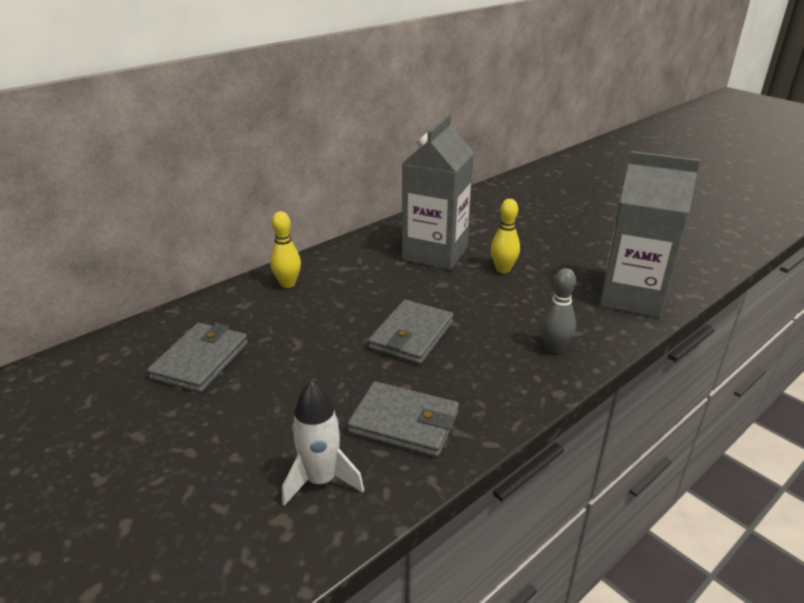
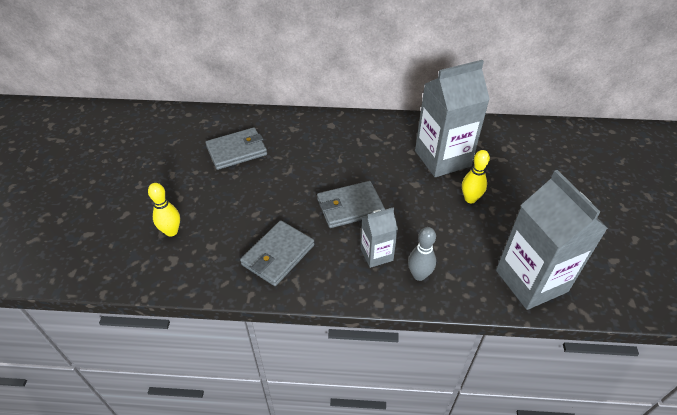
camera: 45 degrees right, 15 degrees up
yellow bowling pin [270,211,301,288] -> yellow bowling pin moved to [148,183,180,237]
white rocket [282,381,364,506] -> none
grey wallet [347,381,459,457] -> grey wallet turned 60 degrees clockwise [240,220,314,286]
none -> grey carton [360,208,398,268]

